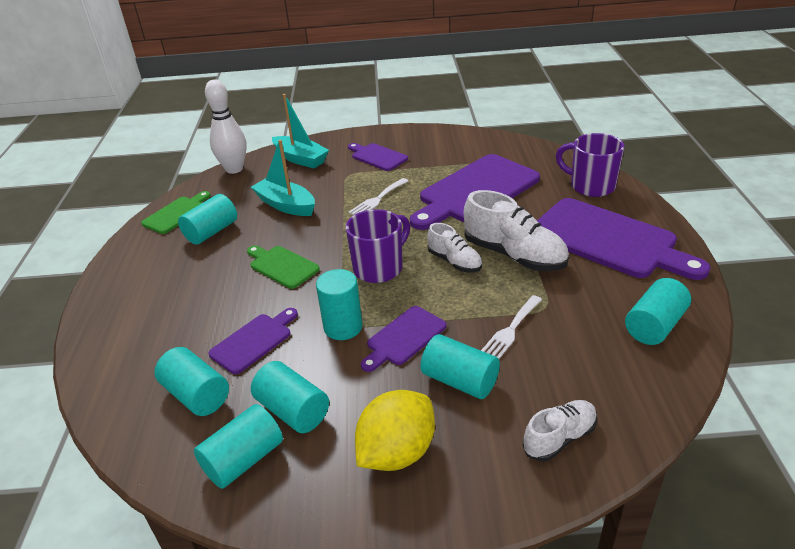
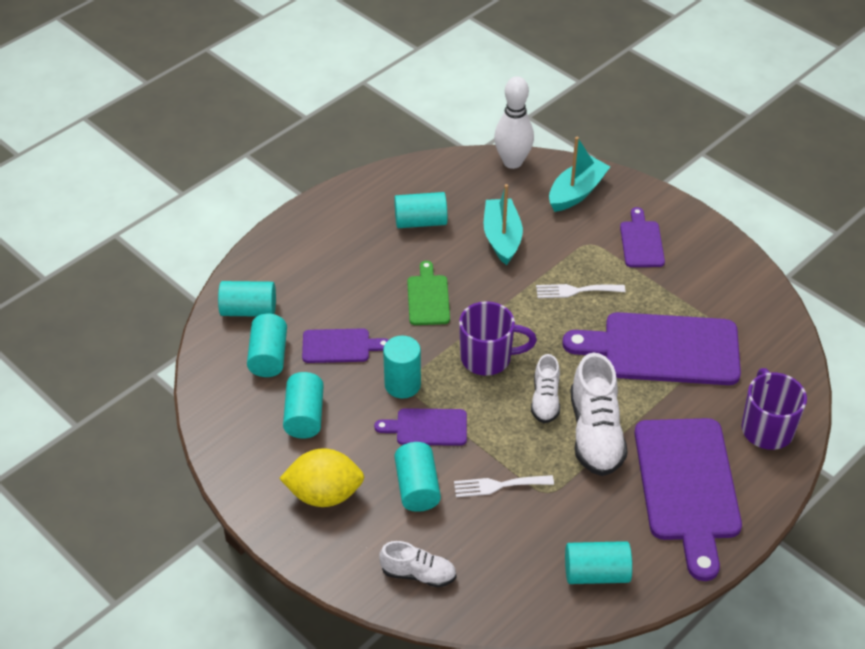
camera: 45 degrees right, 10 degrees up
green cutting board [141,191,210,234] -> none
turquoise cylinder [194,404,283,489] -> turquoise cylinder moved to [218,281,276,316]
turquoise boat [272,94,329,168] -> turquoise boat turned 135 degrees counterclockwise [549,137,610,212]

